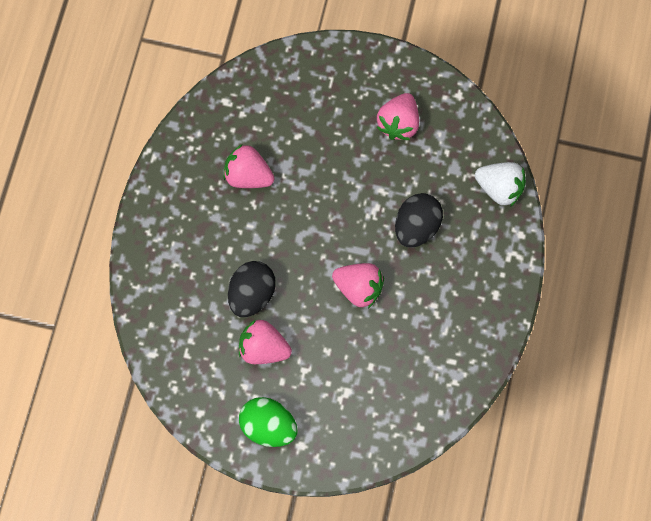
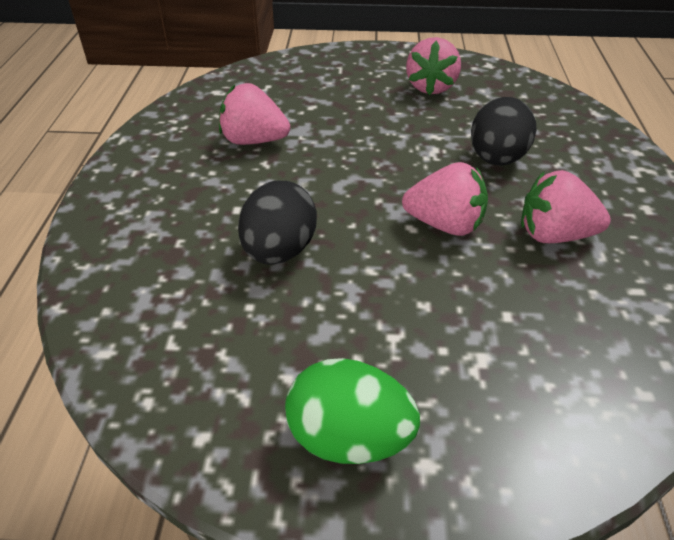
camera: 10 degrees left, 30 degrees down
pink strawberry [239,320,292,364] -> pink strawberry moved to [521,170,611,243]
white strawberry [475,162,526,207] -> none

